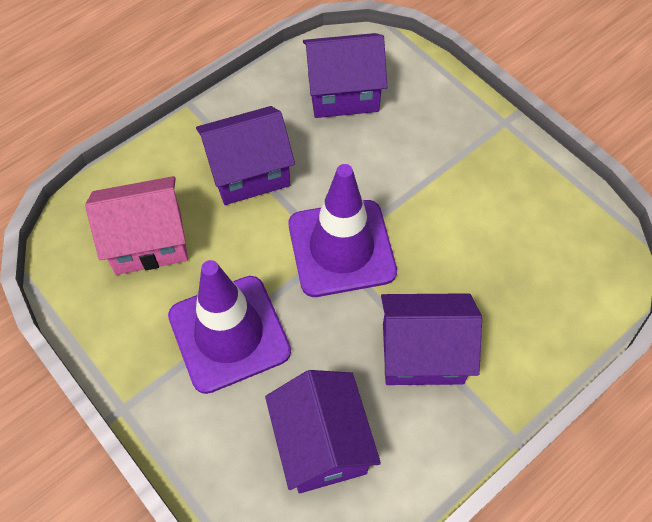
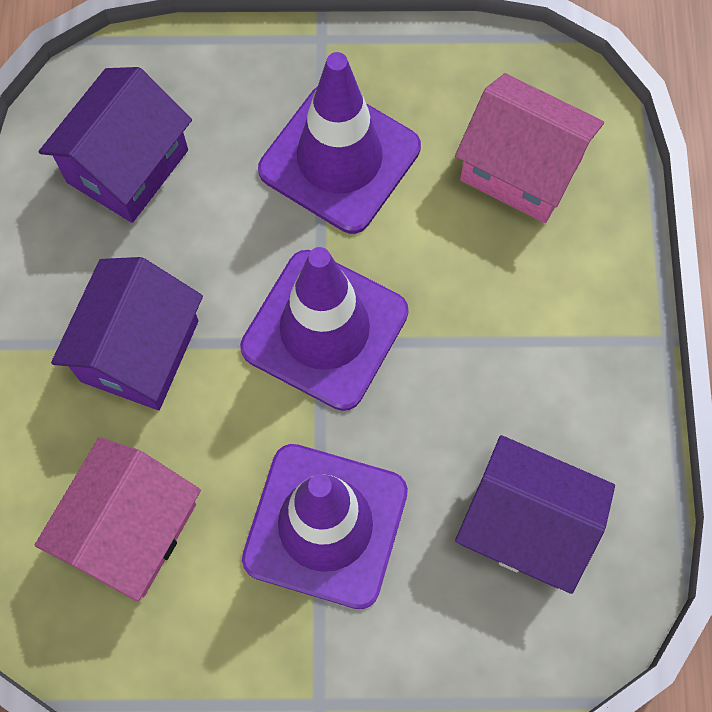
camera: 50 degrees left, 10 degrees up
purple house [381,293,482,385] -> none
none -> purple traffic cone [258,52,421,234]
none -> pink house [455,73,604,223]

